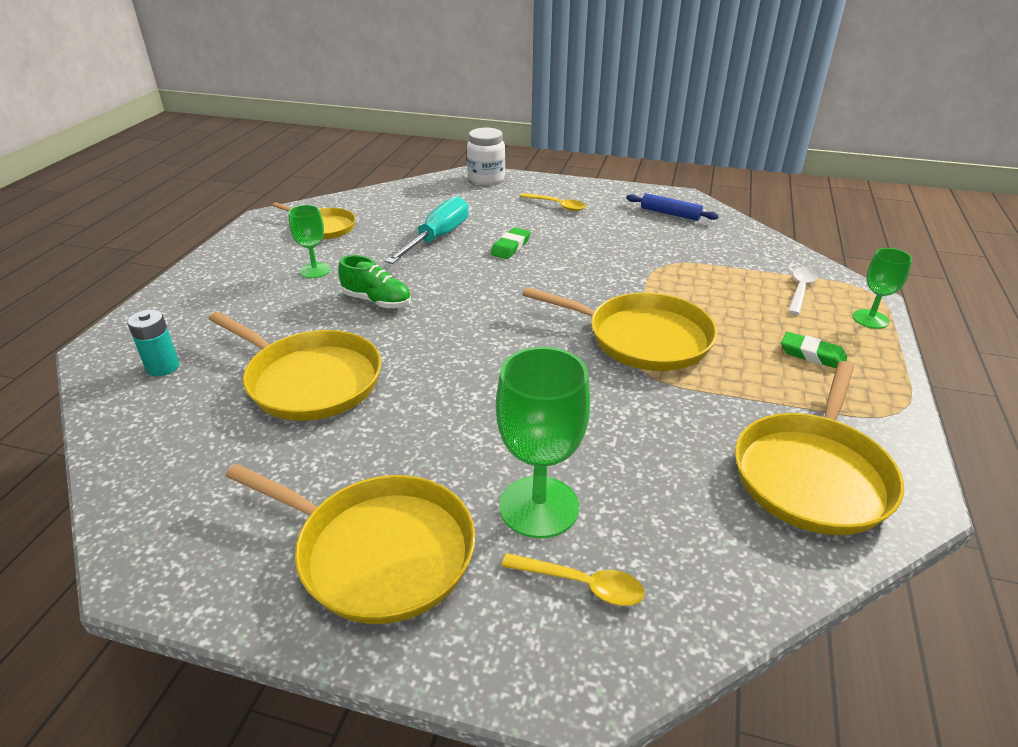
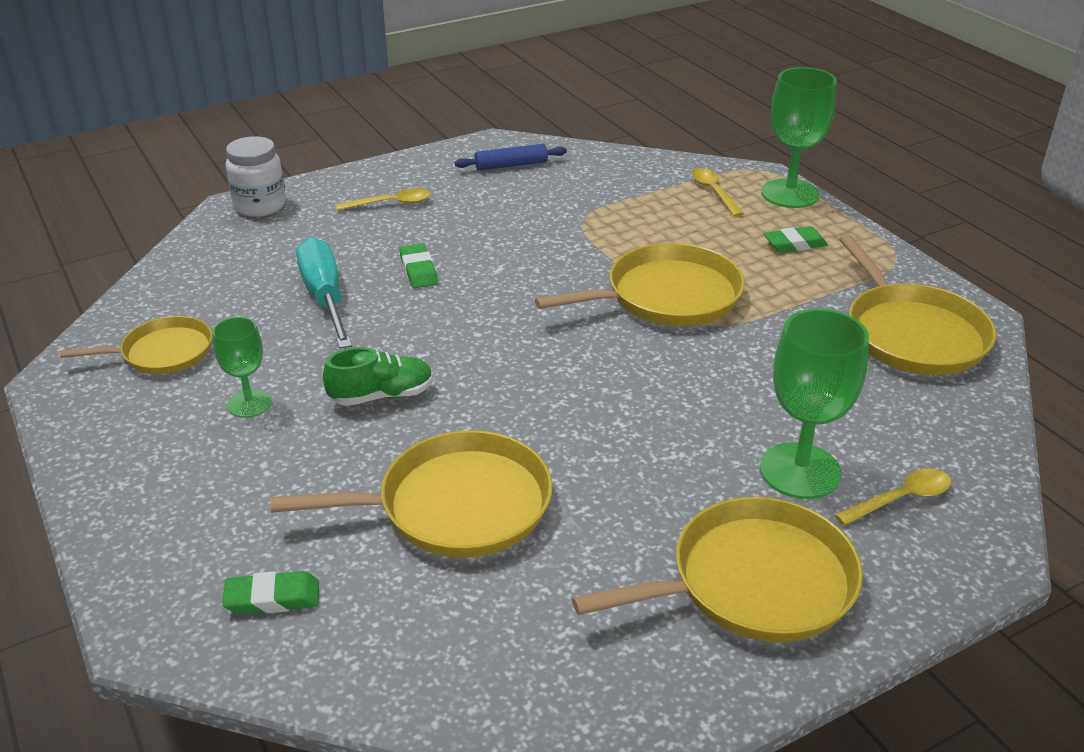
camera: 45 degrees left, 0 degrees up
turquoise battery [127,310,179,376] -> green eraser [222,571,319,615]
white spoon [788,267,818,315] -> yellow spoon [692,168,744,217]
green goblet [853,248,912,329] -> green goblet [761,67,837,208], size x1.72

